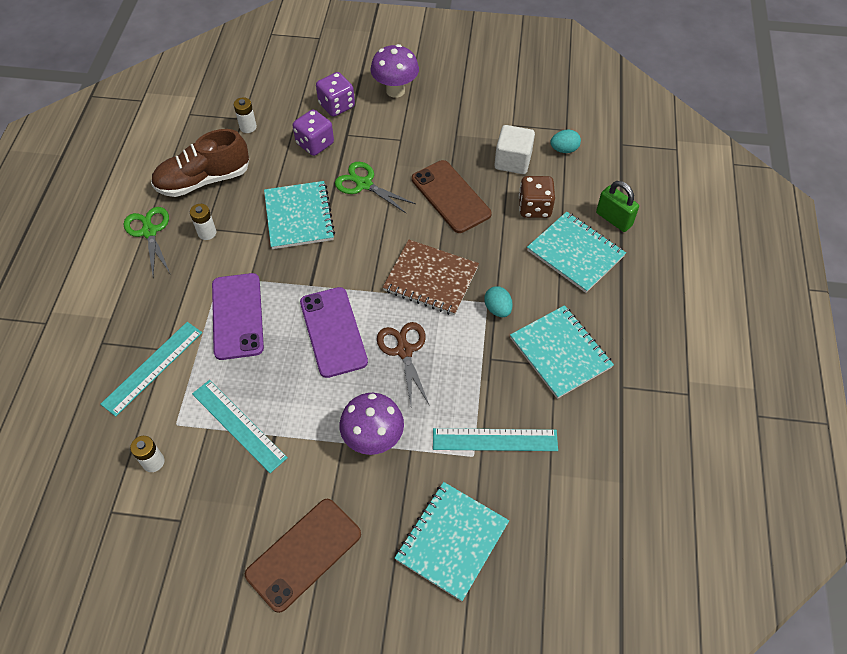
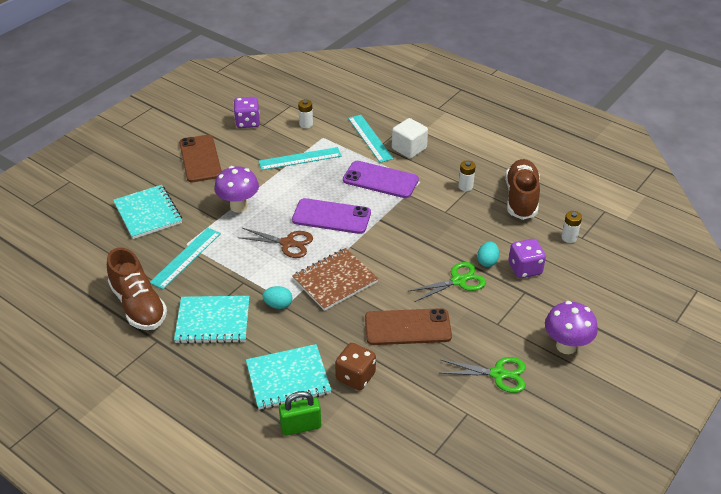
camera: 120 degrees right, 15 degrees down
green scissors [124,207,170,277] -> green scissors moved to [441,357,526,393]
turquoise notebook [264,181,335,249] -> none
purple dice [316,72,355,117] -> purple dice moved to [234,97,260,128]
white cube [494,125,535,174] -> white cube moved to [392,118,428,159]
turquoise egg [550,130,581,153] -> turquoise egg moved to [477,241,499,267]
none -> brown shoe [107,248,167,330]

